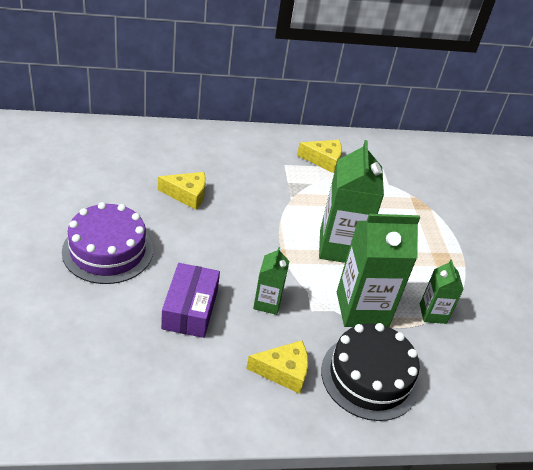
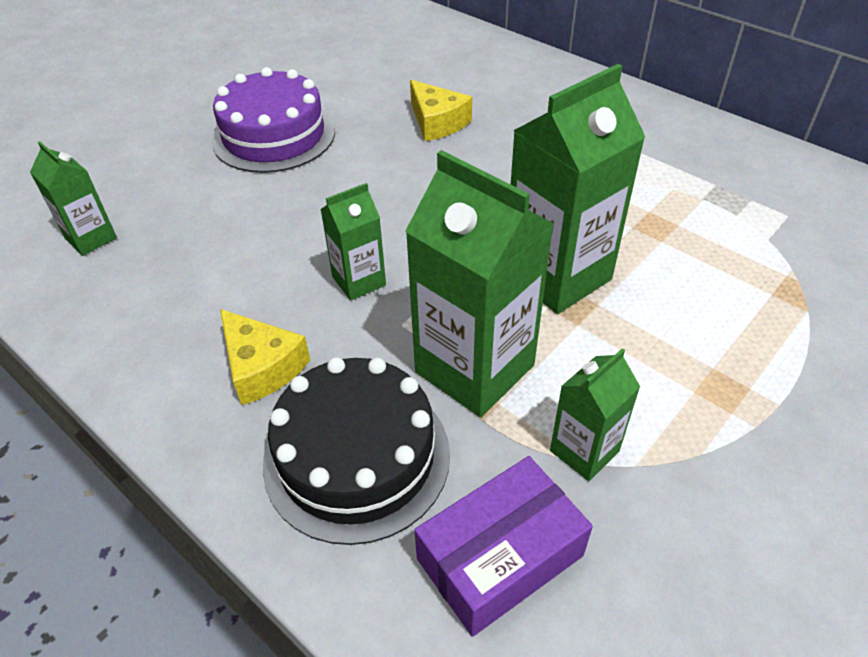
camera: 55 degrees right, 5 degrees up
purple box [161,263,220,338] -> purple box moved to [414,456,593,637]
yellow cheese [297,140,342,173] -> none
none -> green carton [30,141,117,256]

